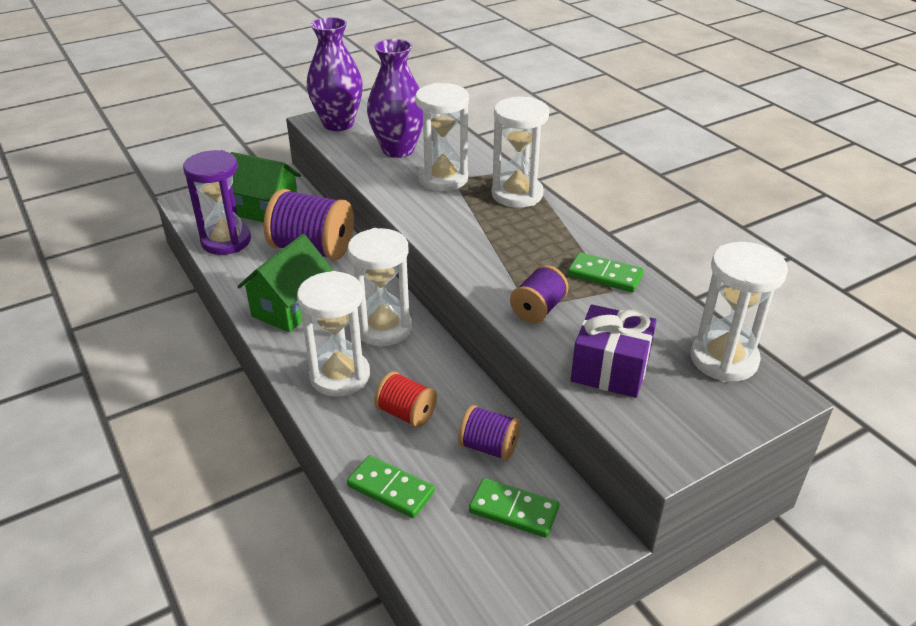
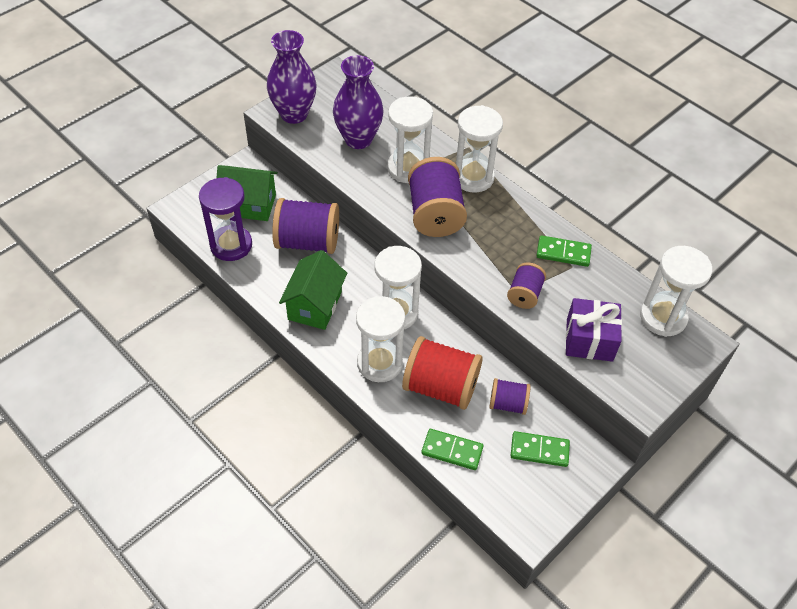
camera: 15 degrees left, 15 degrees up
red spool [374,371,437,428] -> red spool [402,336,482,410], size x1.82
none -> purple spool [408,157,467,237]

